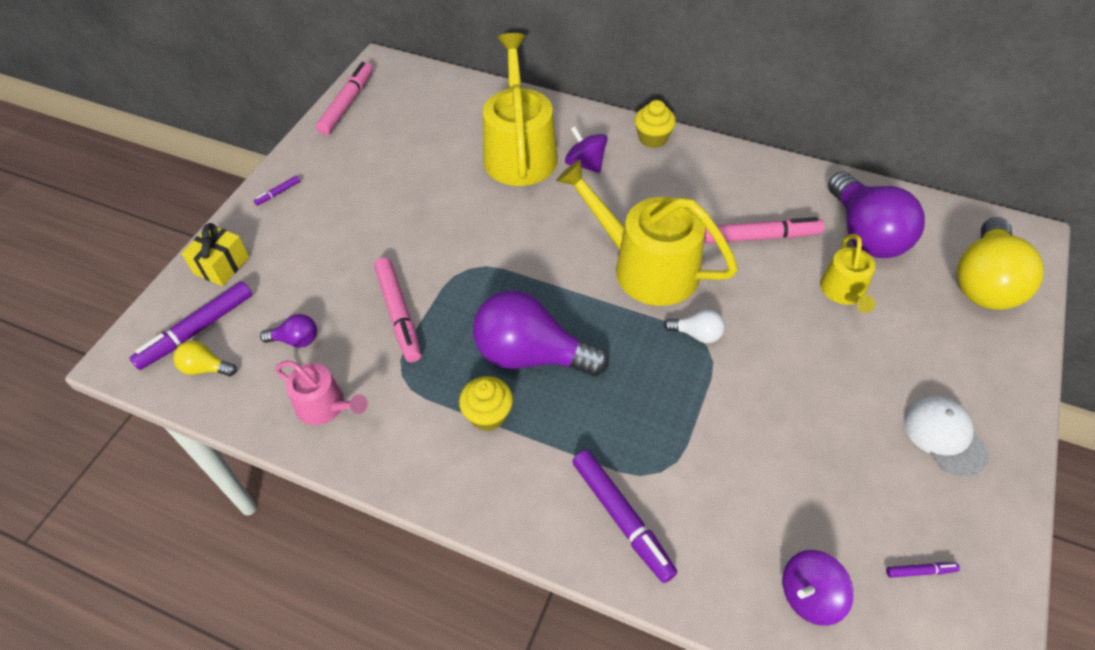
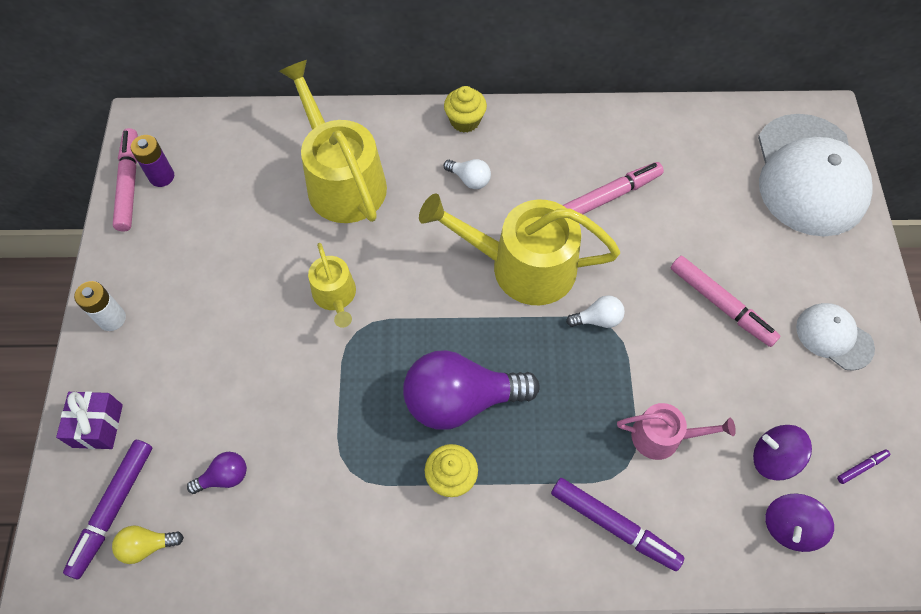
camera: 25 degrees left, 10 degrees up
yellow gift [182,223,249,286] -> purple gift [56,391,123,449]
purple marker [254,176,300,206] -> white battery [74,281,126,331]
pink watering can [275,361,368,425] -> pink watering can moved to [617,403,736,460]
pink marker [374,257,421,362] -> pink marker moved to [671,256,780,347]
purple spinning top [565,126,608,173] -> purple spinning top moved to [753,425,812,480]
yellow watering can [820,234,875,313] -> yellow watering can moved to [308,243,356,328]
purple light bulb [828,172,925,258] -> none
yellow light bulb [957,217,1044,310] -> white cap [758,114,873,236]
none -> purple battery [131,135,174,187]
none -> white light bulb [443,159,491,189]

